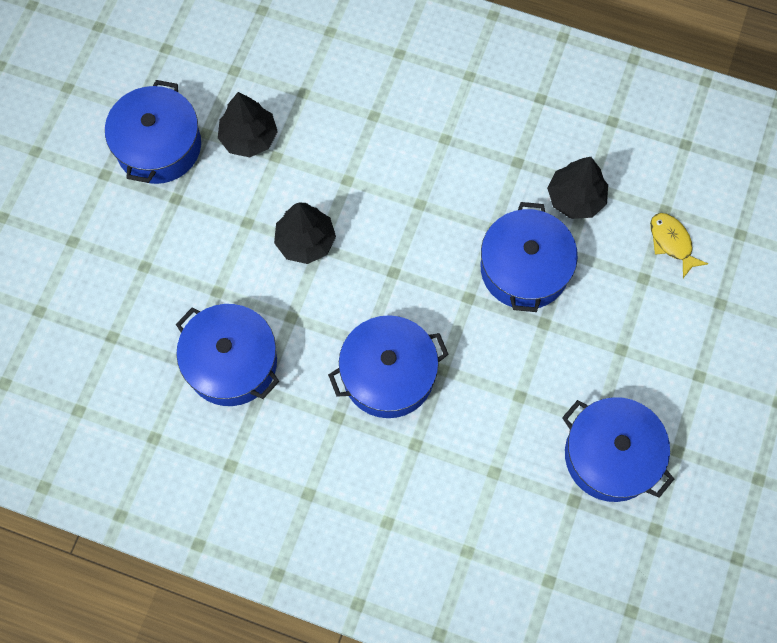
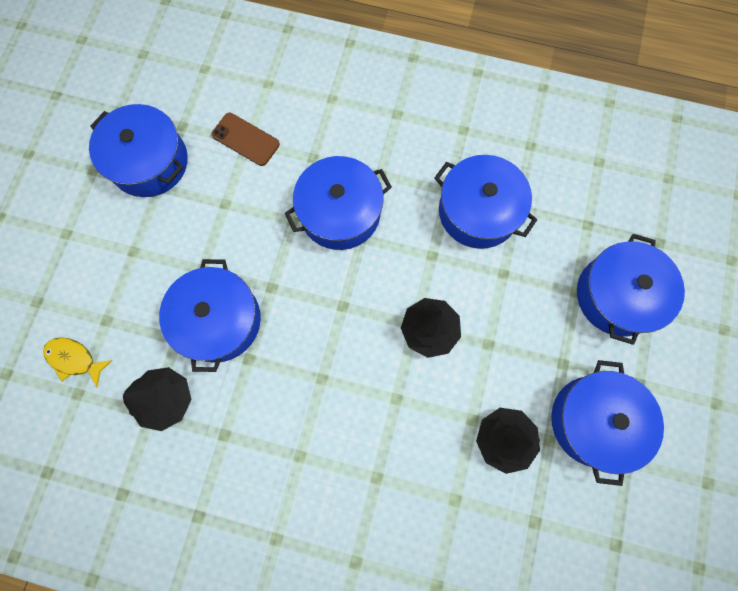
camera: 175 degrees right, 5 degrees up
yellow fish [650,213,708,278] -> yellow fish turned 150 degrees clockwise [43,337,113,388]
none -> brown phone [211,113,280,166]
none -> blue pot [577,234,685,345]

